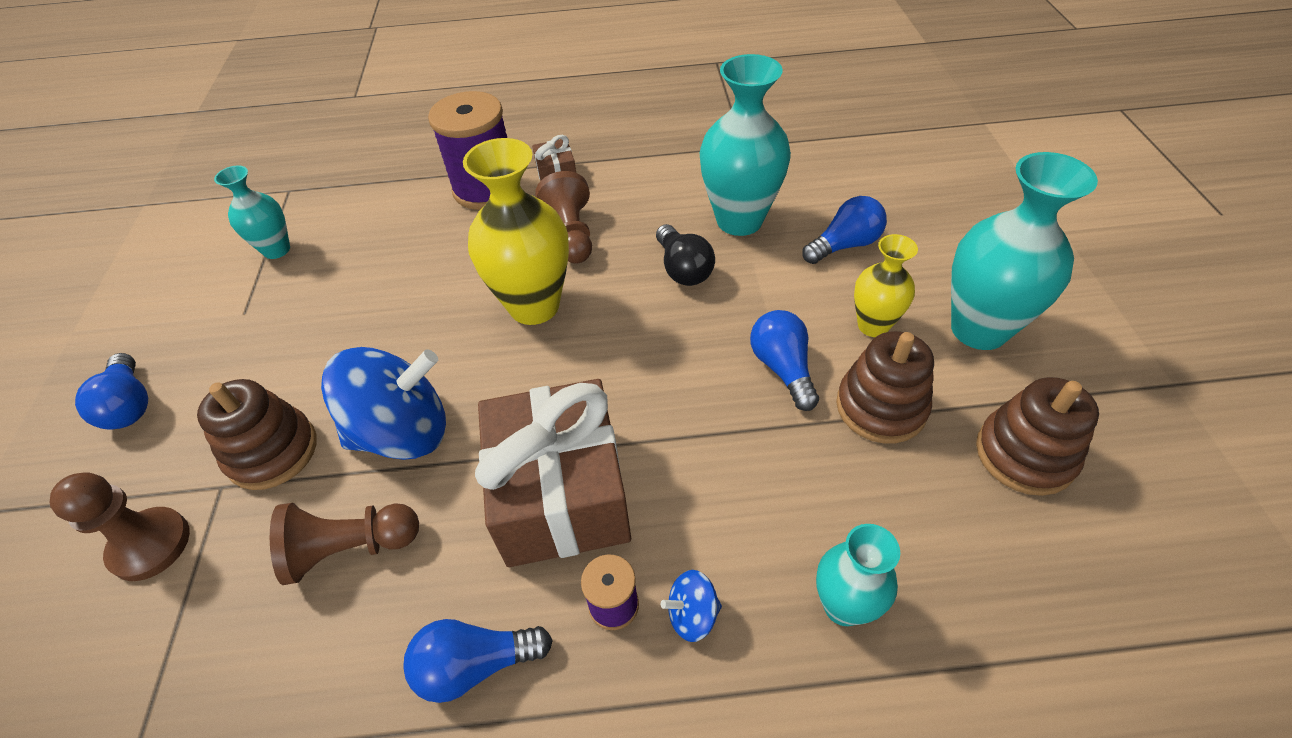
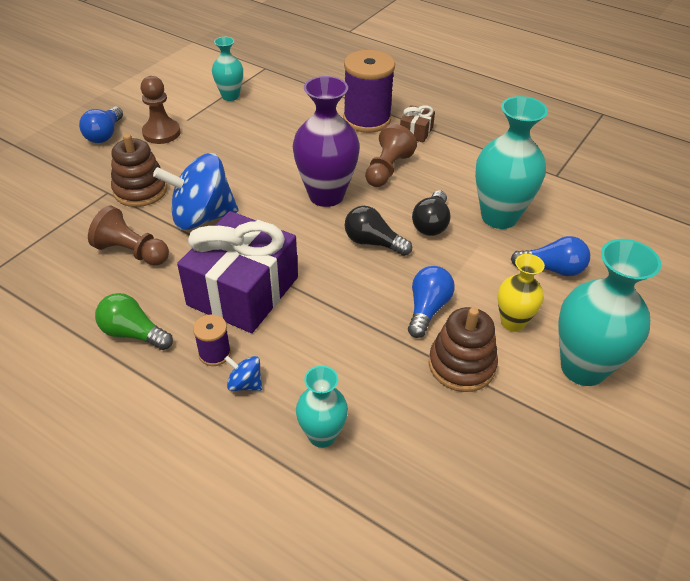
camera: 35 degrees right, 5 degrees down
brown pawn [50,472,190,581] -> brown pawn moved to [141,76,181,144]
blue spinning top [321,347,446,460] -> blue spinning top turned 150 degrees clockwise [153,153,238,230]
blue light bulb [403,619,553,703] -> green light bulb [95,293,173,350]
yellow vase [463,138,569,325] -> purple vase [293,76,360,207]
brown gift [475,379,631,567] -> purple gift [177,211,298,333]
brown stacking toy [976,377,1099,496] -> none
none -> black light bulb [345,206,412,256]

